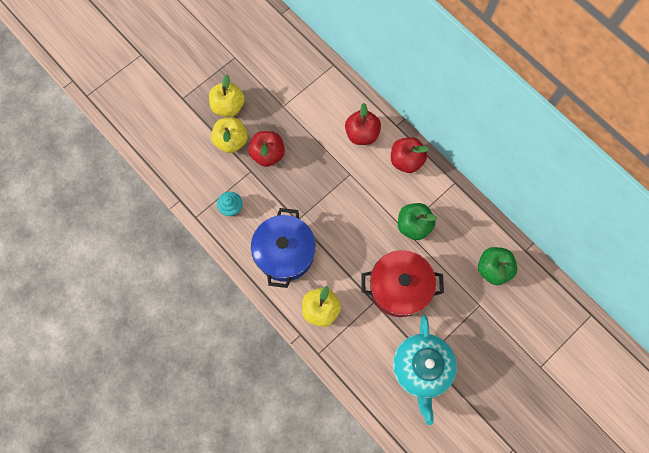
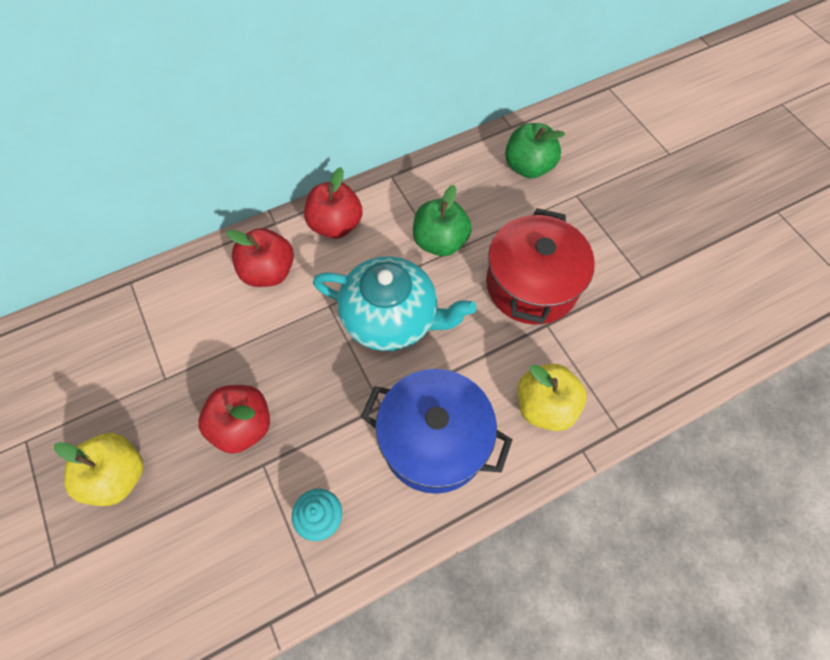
camera: 75 degrees left, 10 degrees down
yellow apple [211,117,248,153] -> none
turquoise teapot [393,315,457,425] -> turquoise teapot moved to [313,256,476,351]

